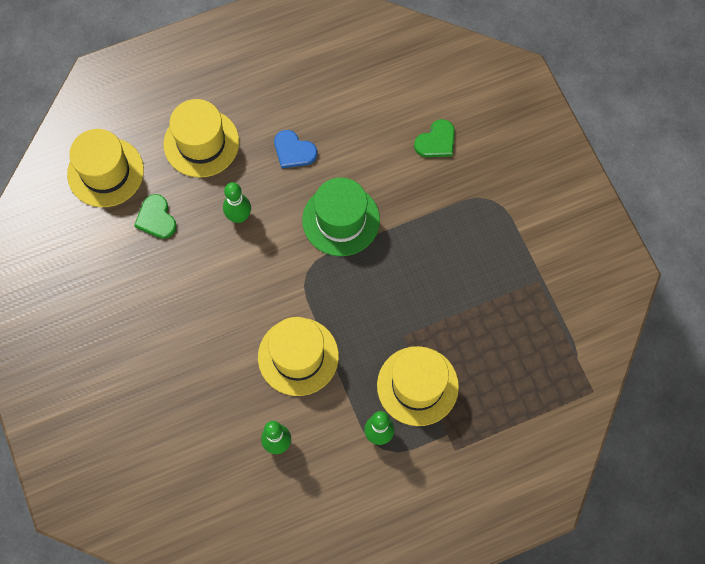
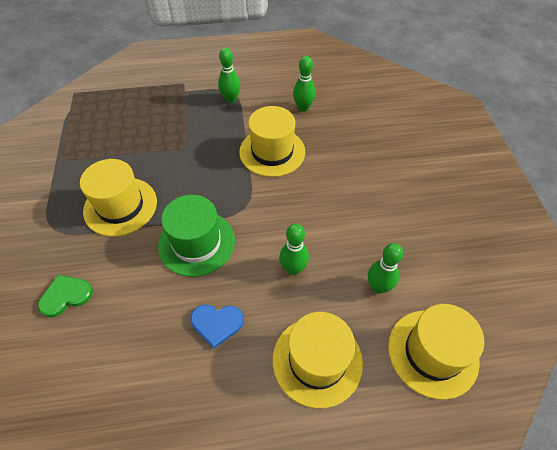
camera: 165 degrees left, 15 degrees down
green heart [134,194,177,239] -> green bowling pin [368,243,403,294]
blue heart [274,130,317,168] -> blue heart turned 135 degrees clockwise [190,304,244,349]
yellow hat [377,346,459,426] -> yellow hat moved to [80,159,157,236]

